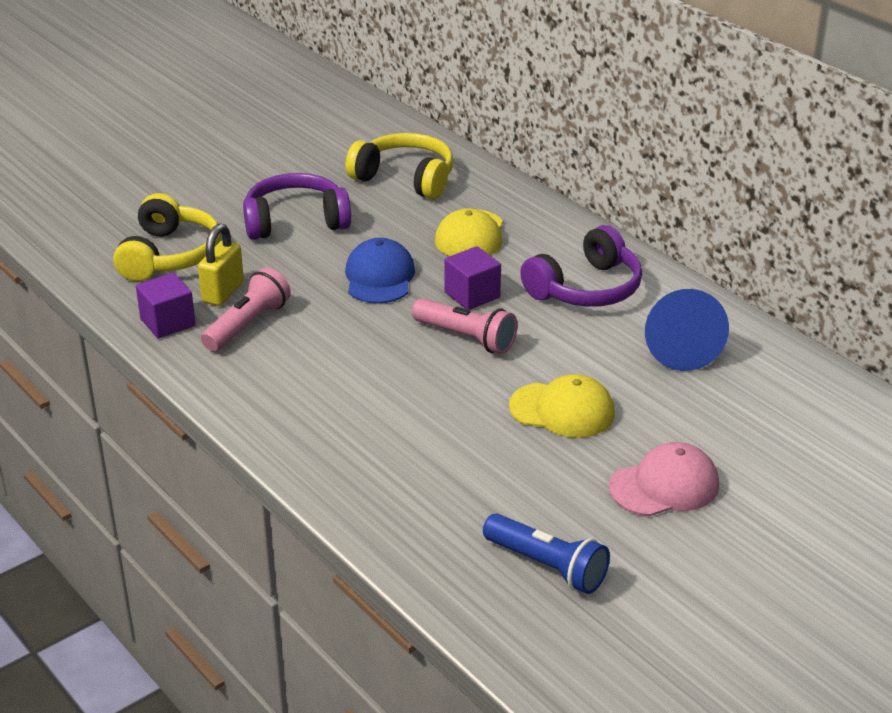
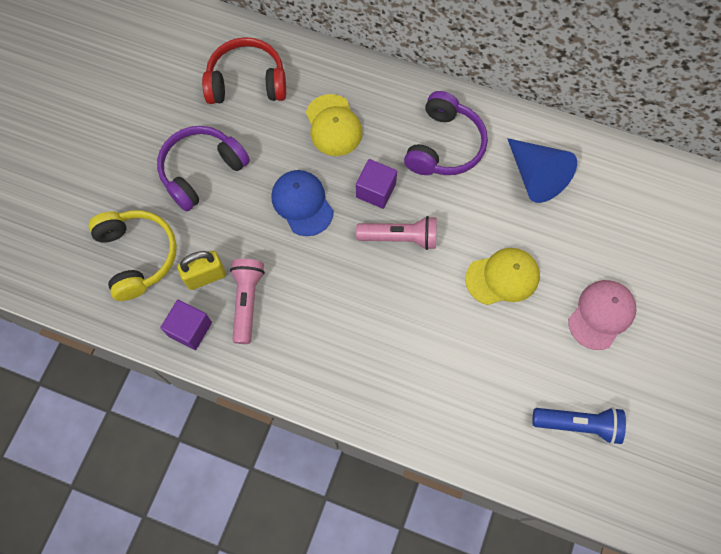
camera: 30 degrees left, 35 degrees up
yellow padlock [198,223,244,306] -> yellow padlock turned 75 degrees clockwise [177,251,226,290]
yellow headphones [346,133,453,199] -> red headphones [202,37,286,104]

